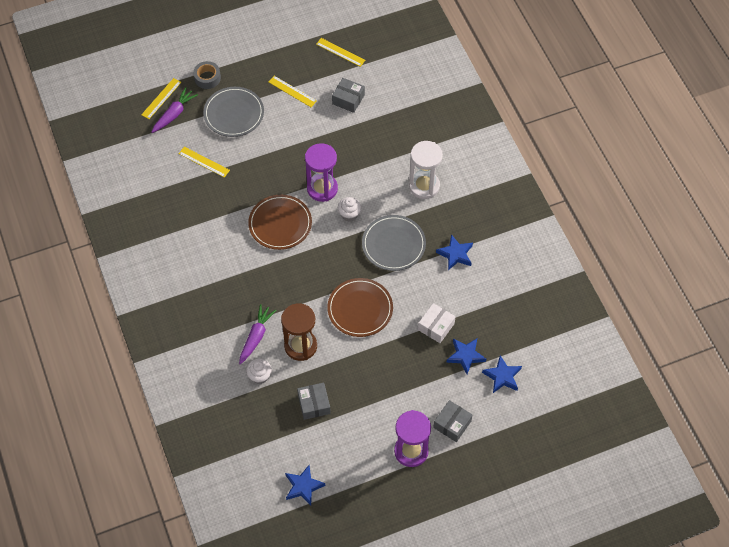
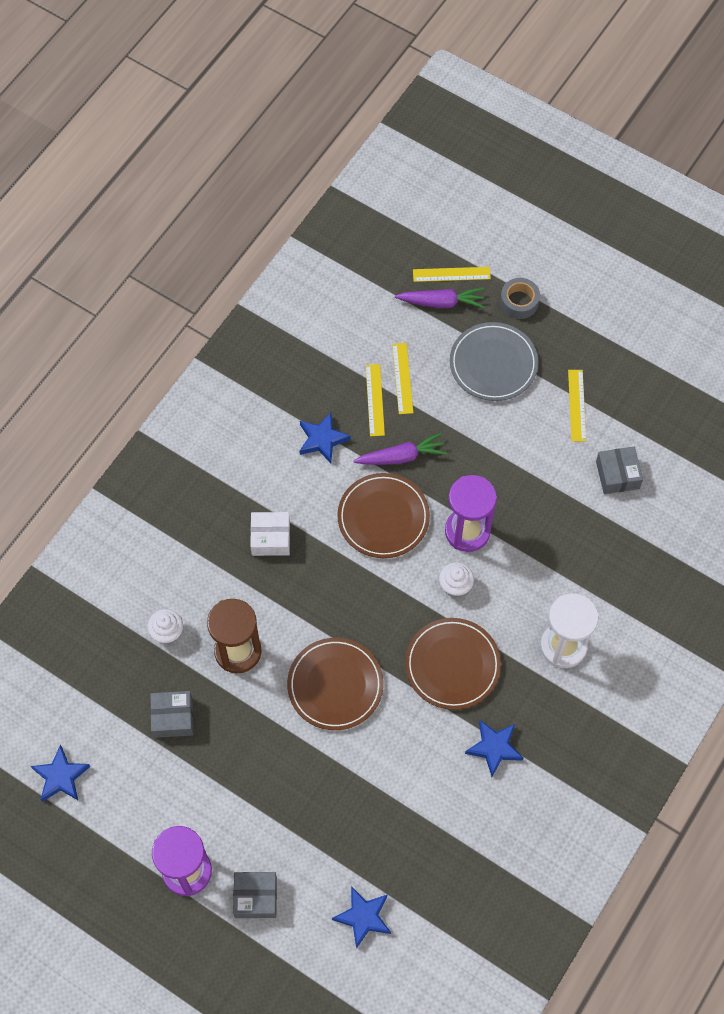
camera: 55 degrees right, 5 degrees up
purple carrot [239,304,277,365] -> purple carrot moved to [353,433,447,465]
grey box [297,383,331,420] -> grey box turned 45 degrees clockwise [150,691,193,738]
yellow ruler [316,38,365,67] -> yellow ruler moved to [366,364,385,436]
grey plate [362,215,426,271] -> brown plate [405,618,501,710]
white box [418,303,455,343] -> white box moved to [250,512,290,556]
blue star [446,338,486,374] -> blue star moved to [300,412,351,463]

